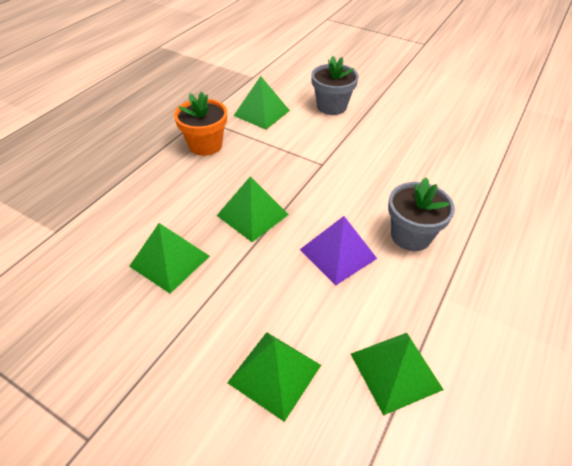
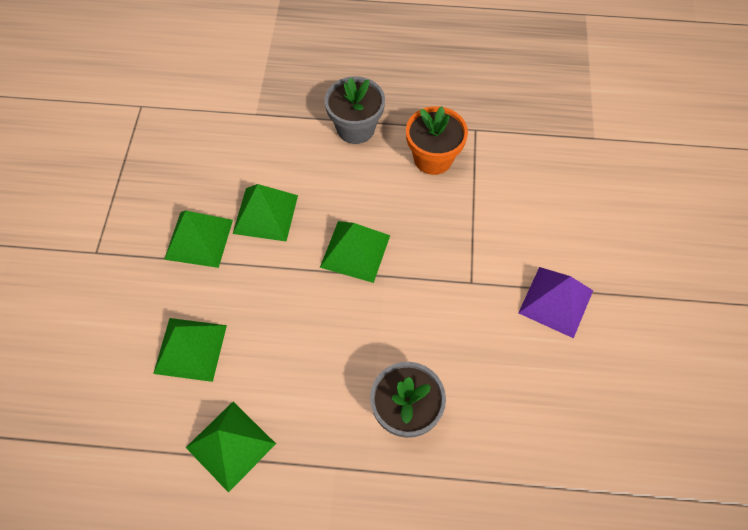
camera: 65 degrees right, 15 degrees up
green pyramid [233,76,290,130] -> green pyramid moved to [164,210,233,268]
purple pyramid [300,216,377,286] -> purple pyramid moved to [518,267,593,338]
grey flower pot [311,56,359,115] -> grey flower pot moved to [325,76,385,144]

